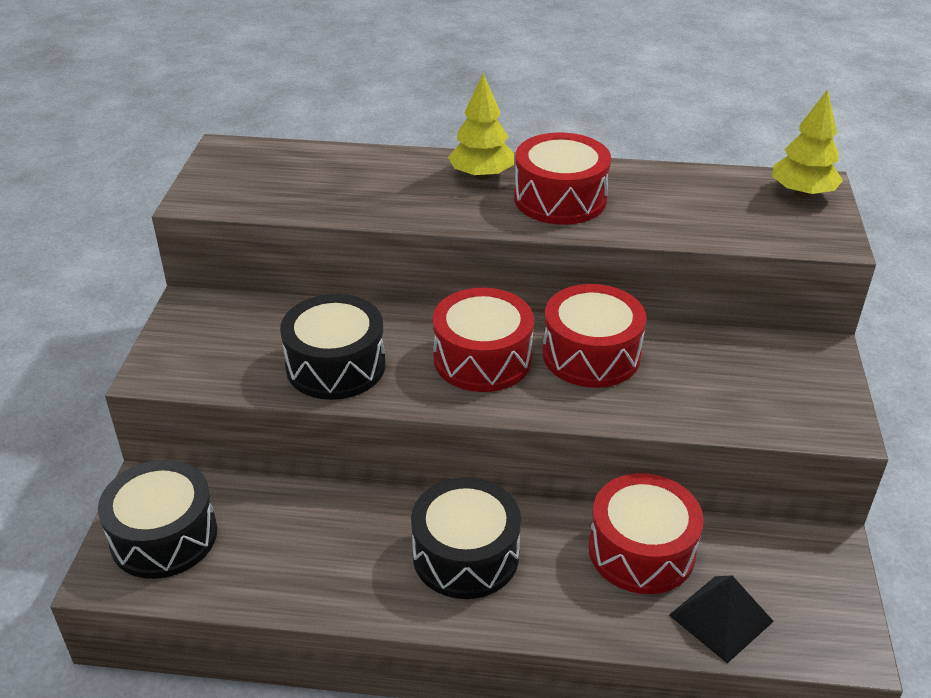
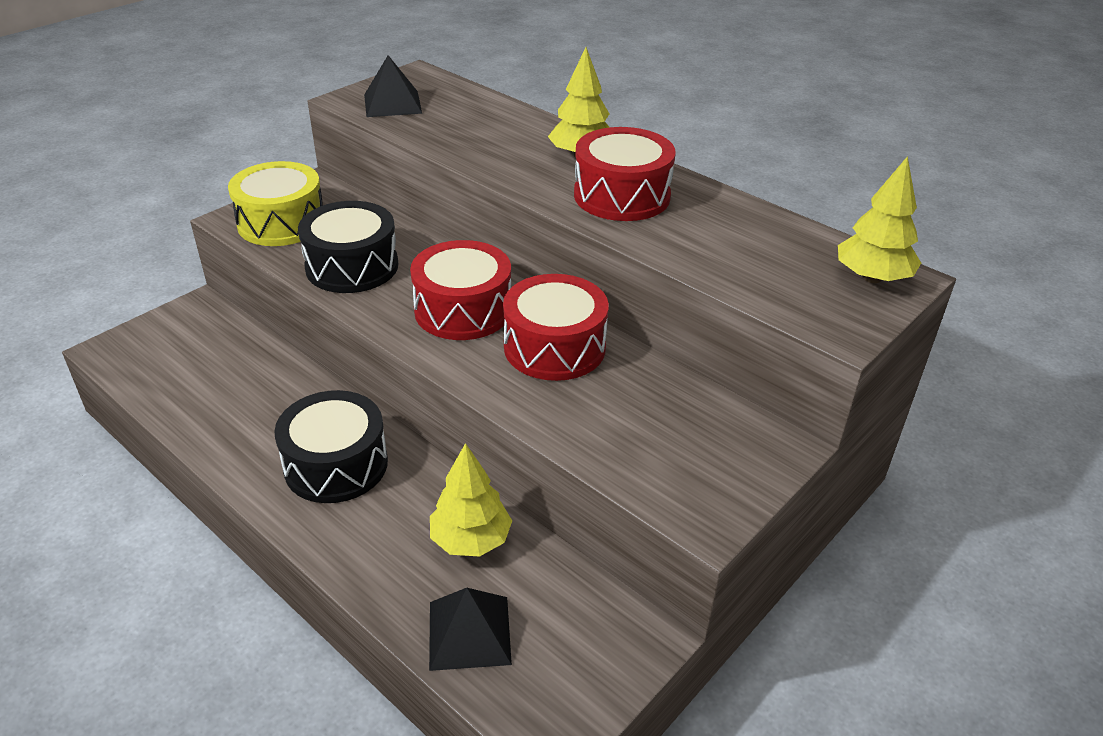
camera: 35 degrees right, 0 degrees up
black drum [98,460,217,579] -> none
red drum [589,473,704,594] -> yellow tree [430,443,512,557]
none -> yellow drum [228,161,323,246]
none -> black pyramid [364,55,422,117]

